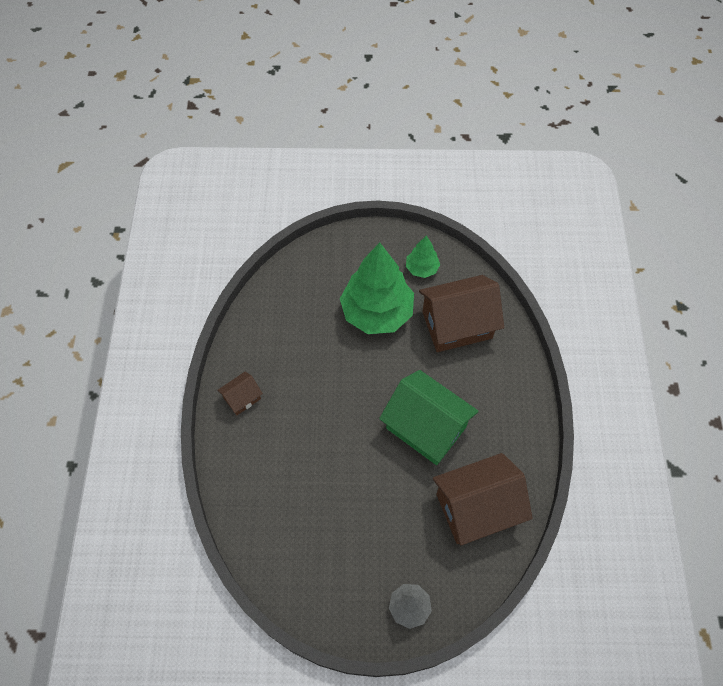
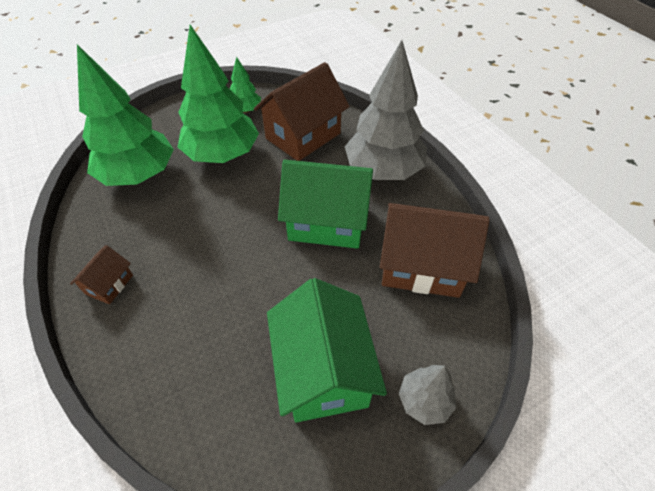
camera: 30 degrees left, 10 degrees down
brown house [433,453,533,545] -> brown house turned 60 degrees clockwise [380,203,489,298]
none -> green tree [77,44,174,186]
none -> green house [267,278,387,422]
none -> grey tree [345,40,427,180]

